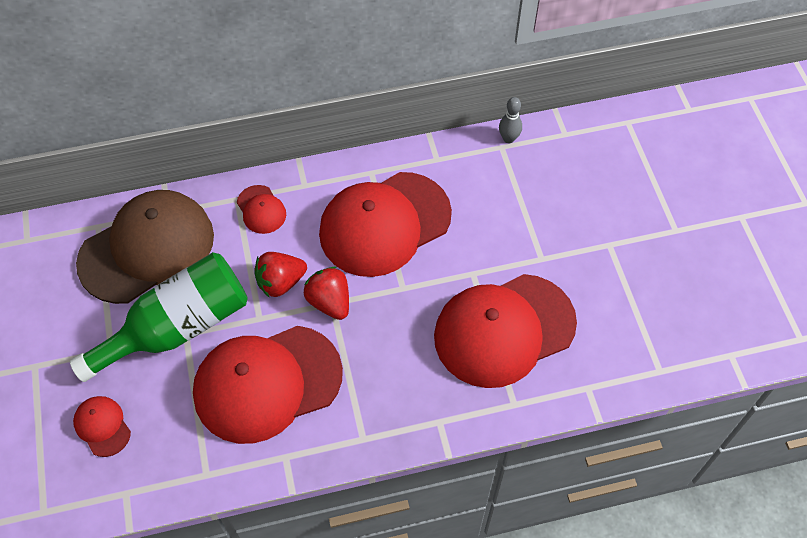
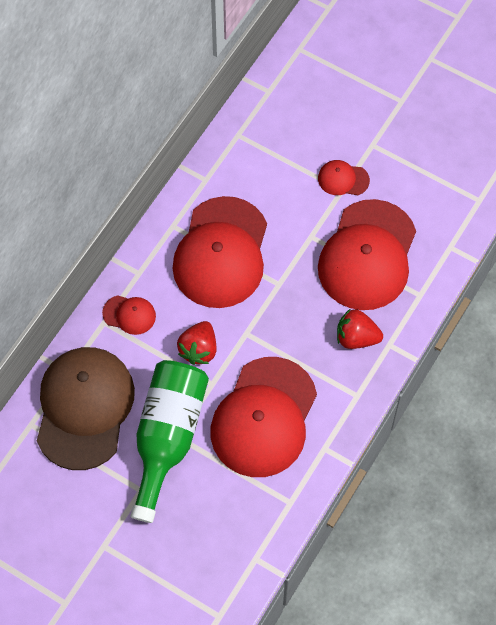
camera: 45 degrees left, 5 degrees up
red cap [73,396,131,457] -> red cap moved to [318,160,370,195]
red strawberry [304,267,349,320] -> red strawberry moved to [337,309,383,349]
grey bowling pin [499,97,522,143] -> none

